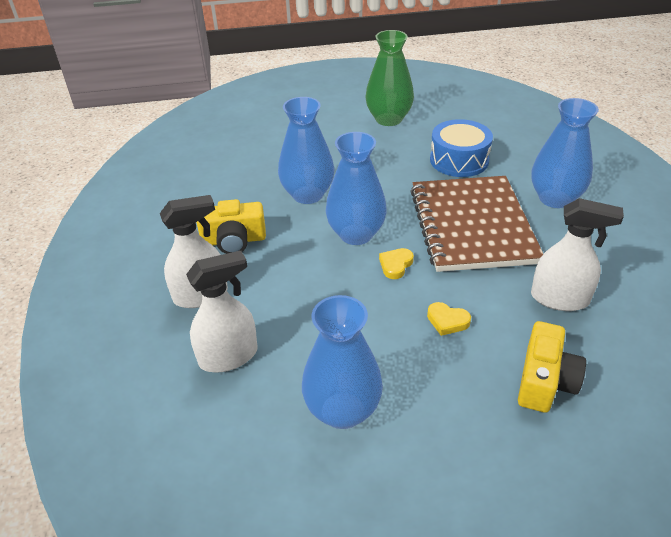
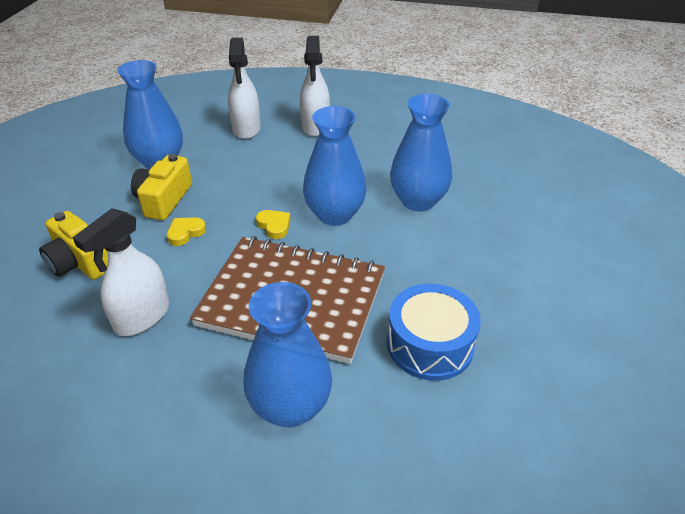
camera: 110 degrees right, 0 degrees up
yellow camera [196,199,266,254] -> yellow camera moved to [131,154,192,220]
green vase [366,30,414,126] -> none

